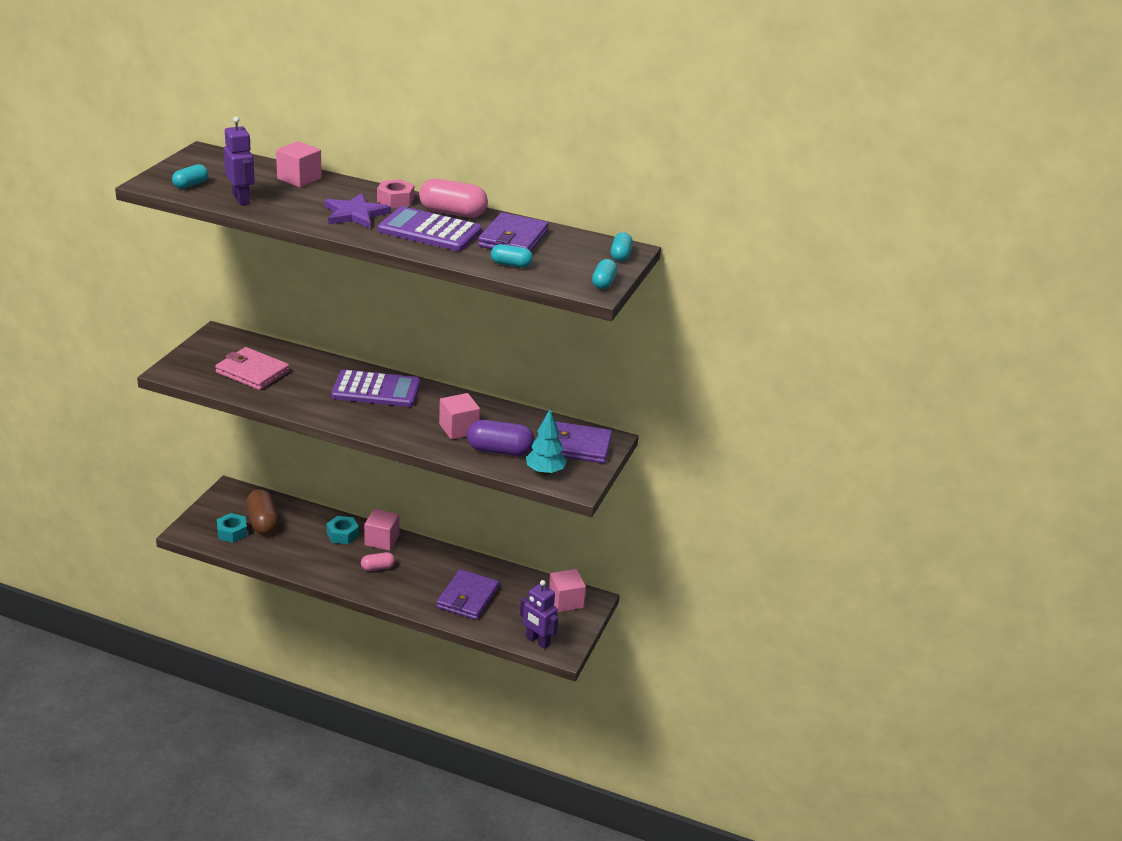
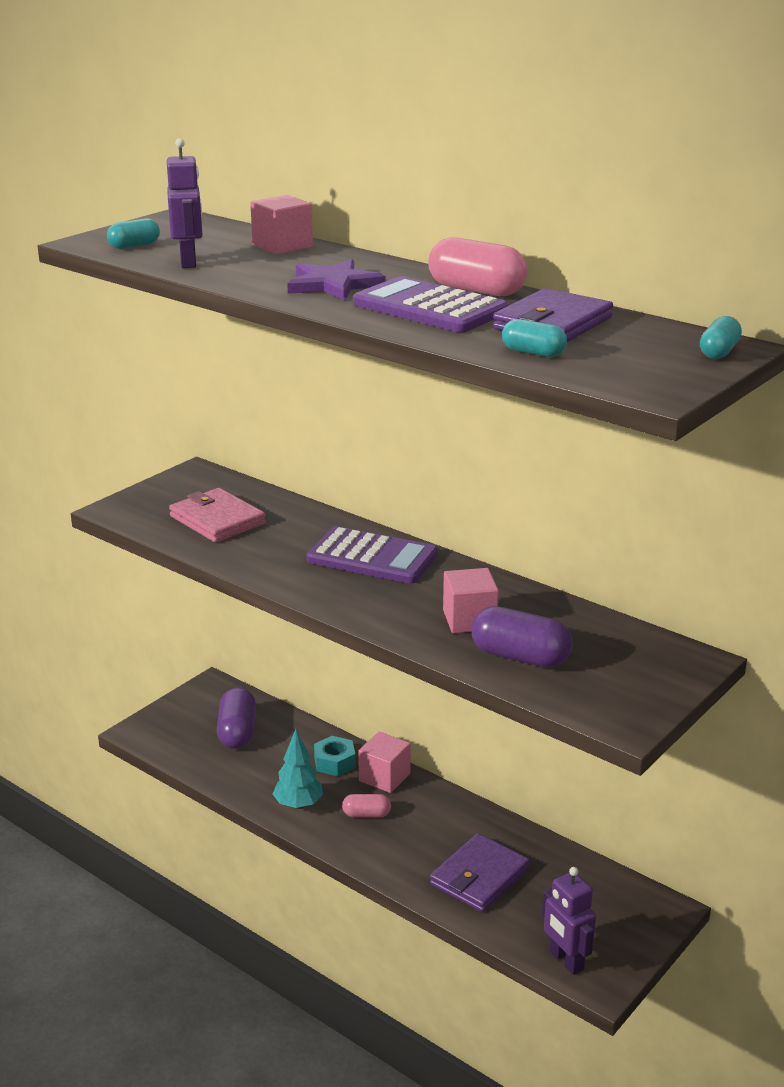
camera: 20 degrees right, 5 degrees down
turquoise nut [217,513,247,543] -> none
brown capsule [246,489,279,535] -> purple capsule [217,687,256,749]
pink nut [377,179,414,208] -> none
turquoise tree [526,409,567,475] -> turquoise tree moved to [273,729,323,809]
pink cube [549,569,586,612] -> none
purple wallet [555,421,612,463] -> none
turquoise capsule [592,259,617,289] -> none

